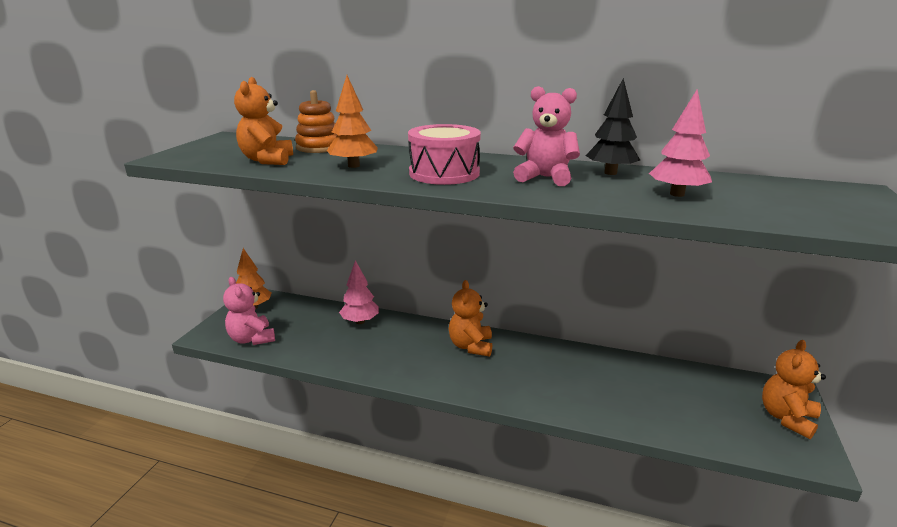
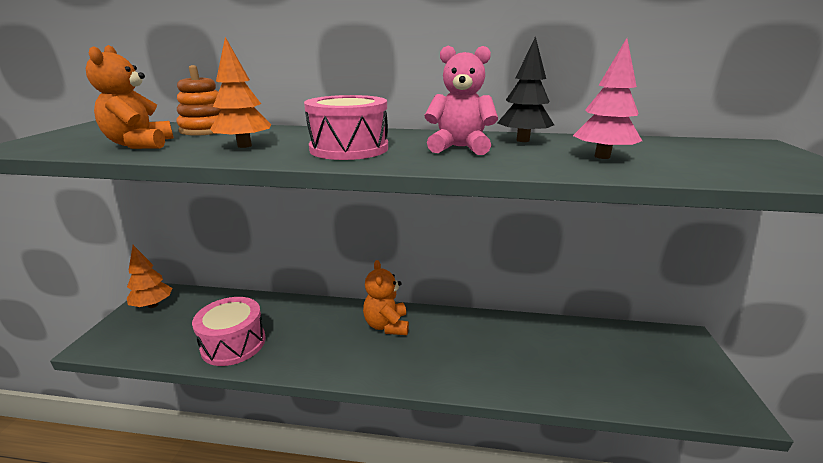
camera: 10 degrees left, 0 degrees up
pink teddy bear [223,277,275,345] -> none
pink tree [339,260,379,324] -> none
orange teddy bear [762,340,826,439] -> none
none -> pink drum [192,297,266,366]

